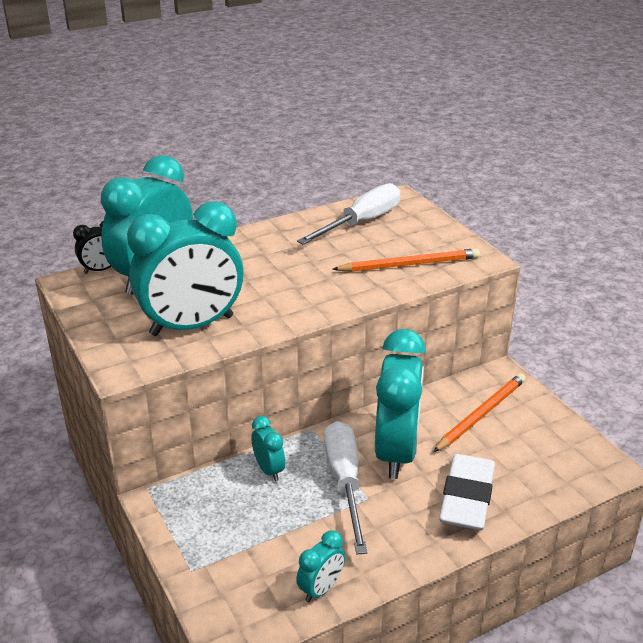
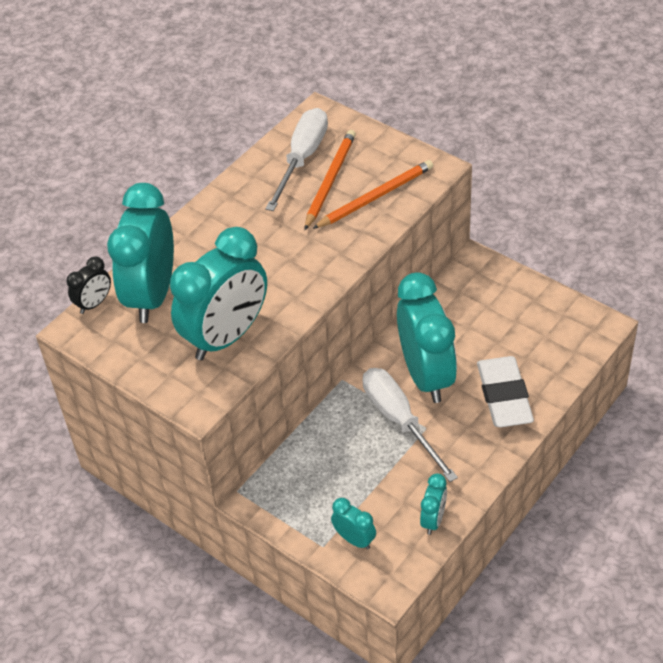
camera: 20 degrees left, 15 degrees up
turquoise clock [252,416,285,481] -> turquoise clock moved to [331,498,376,550]
orange pencil [433,373,526,452] -> orange pencil moved to [305,130,356,230]

